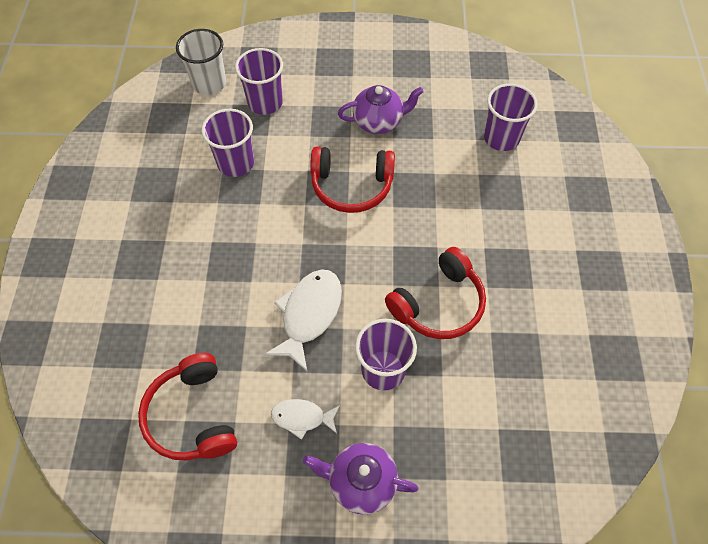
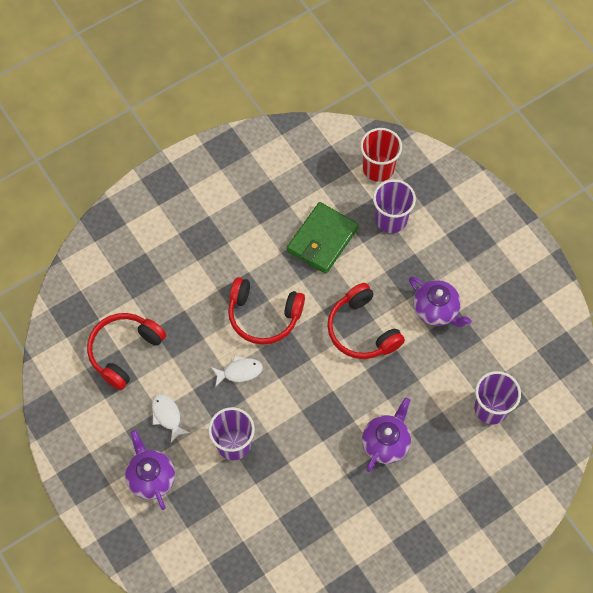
camera: 55 degrees right, 5 degrees up
white cup [176,29,227,95] -> red cup [360,128,402,182]
purple cup [202,109,254,177] -> green wallet [287,202,359,274]
white fish [264,269,342,371] -> white fish [211,355,263,387], size x0.59
red headphones [385,247,486,339] -> red headphones moved to [228,277,305,345]
none -> purple teapot [362,397,411,472]

